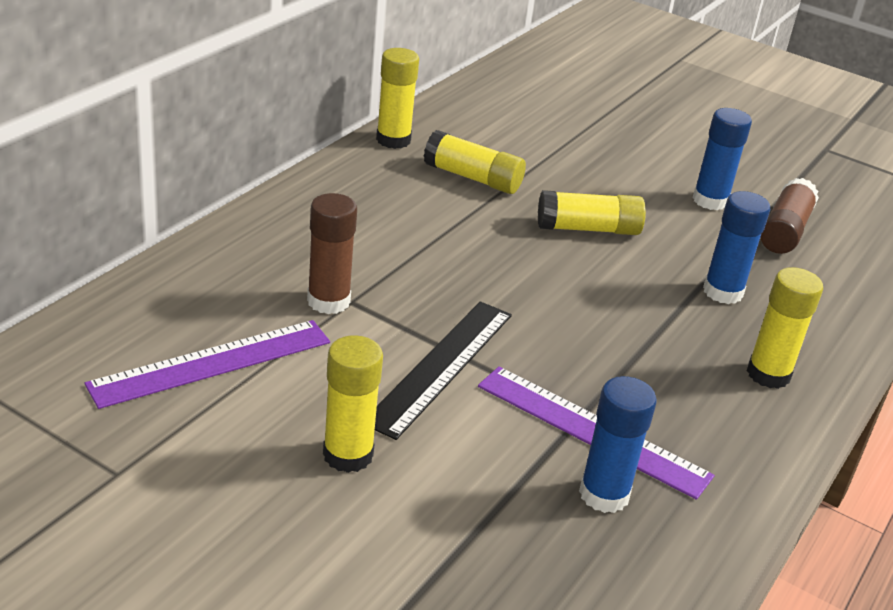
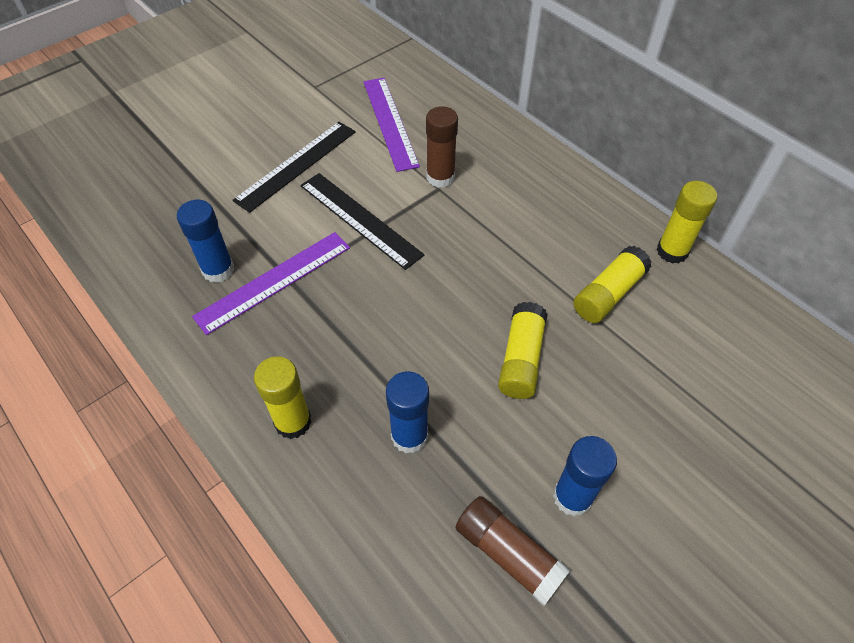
camera: 110 degrees right, 20 degrees up
yellow glue stick [323,335,383,473] -> black ruler [232,122,356,213]

